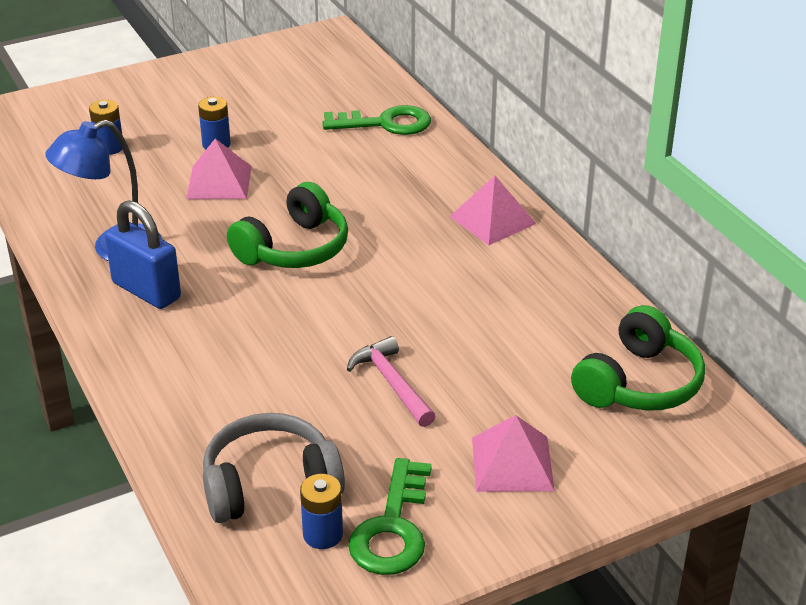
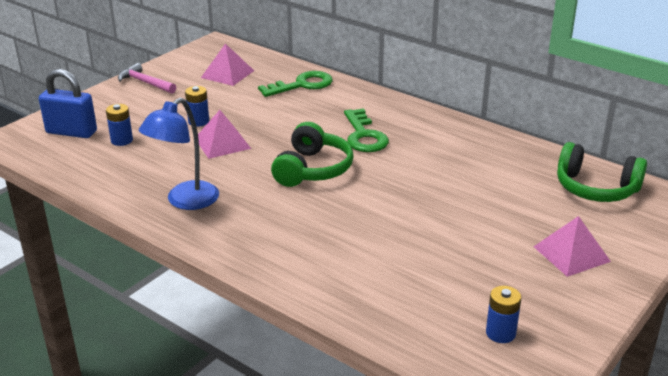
camera: 25 degrees left, 5 degrees down
blue padlock [105,200,181,309] -> blue padlock moved to [39,69,97,138]
grey headphones [203,413,345,523] -> none
pink hammer [347,336,435,427] -> pink hammer moved to [118,63,176,94]
green key [348,458,432,575] -> green key moved to [344,108,389,152]
pink pyramid [449,176,536,245] -> pink pyramid moved to [201,43,254,86]
green headphones [571,305,705,410] -> green headphones turned 105 degrees clockwise [557,142,647,202]

